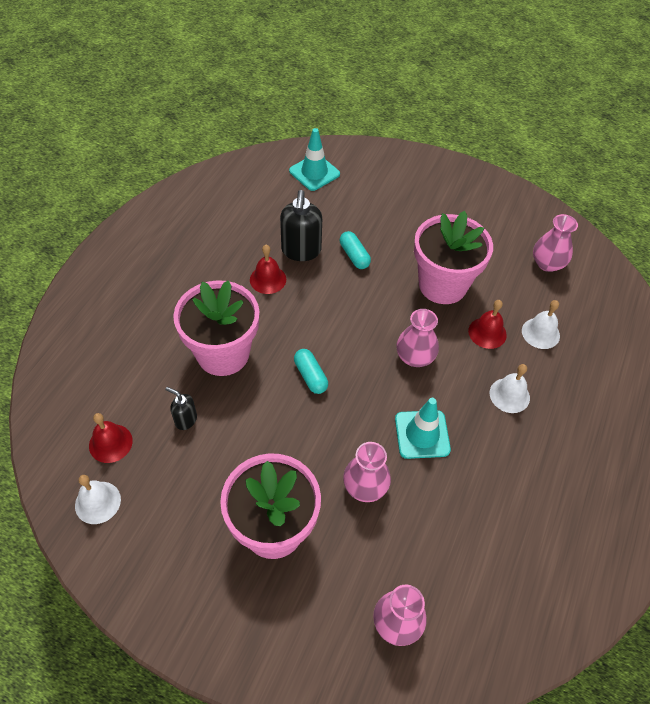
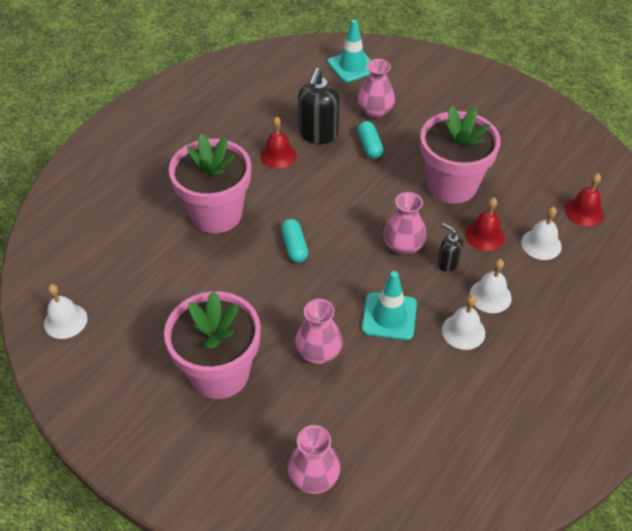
camera: 15 degrees right, 5 degrees down
red bell [89,413,133,463] -> red bell moved to [565,173,604,226]
black soap dispenser [165,387,197,430] -> black soap dispenser moved to [438,223,463,272]
pink vase [533,214,578,272] -> pink vase moved to [358,59,395,119]
none -> white bell [442,295,485,350]

